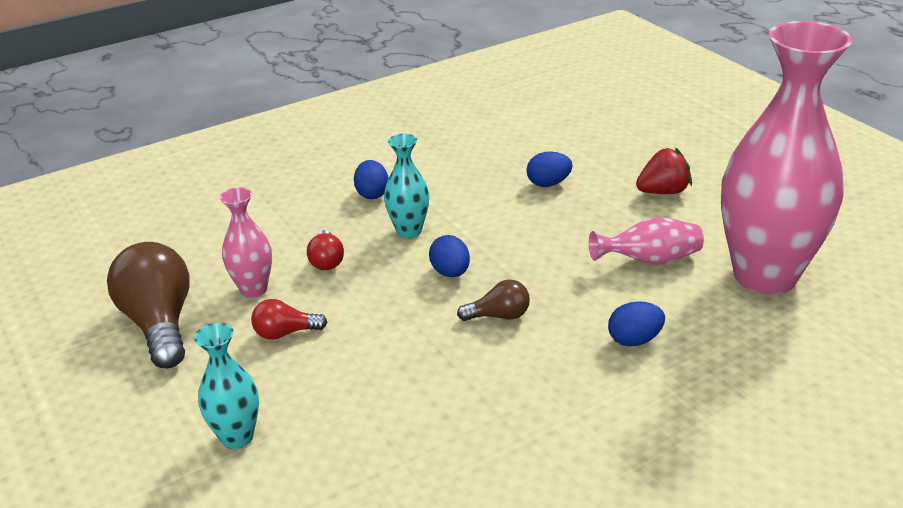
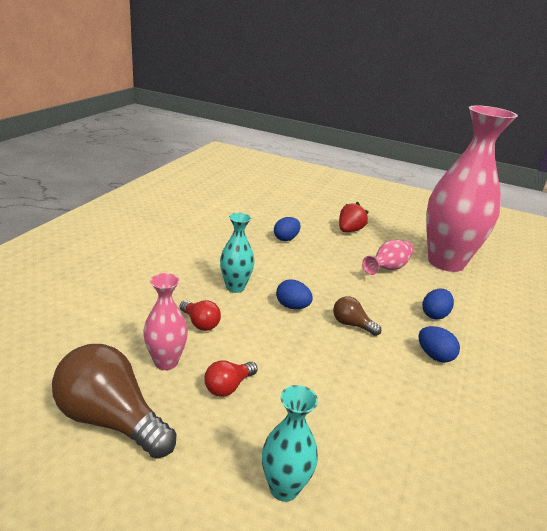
camera: 40 degrees left, 5 degrees down
blue egg [354,160,389,199] -> blue egg moved to [418,326,460,363]
brown light bulb [457,280,530,321] -> brown light bulb turned 105 degrees counterclockwise [333,296,381,336]

